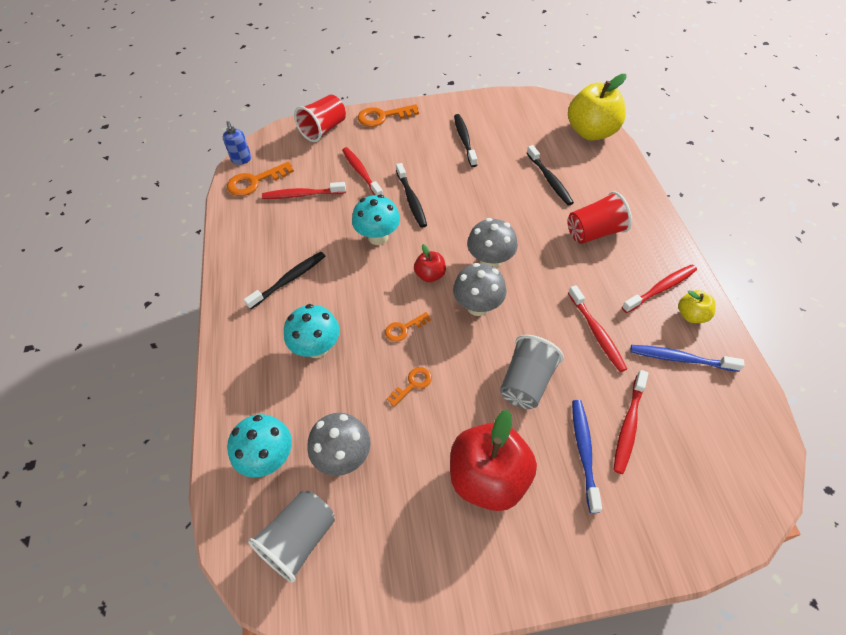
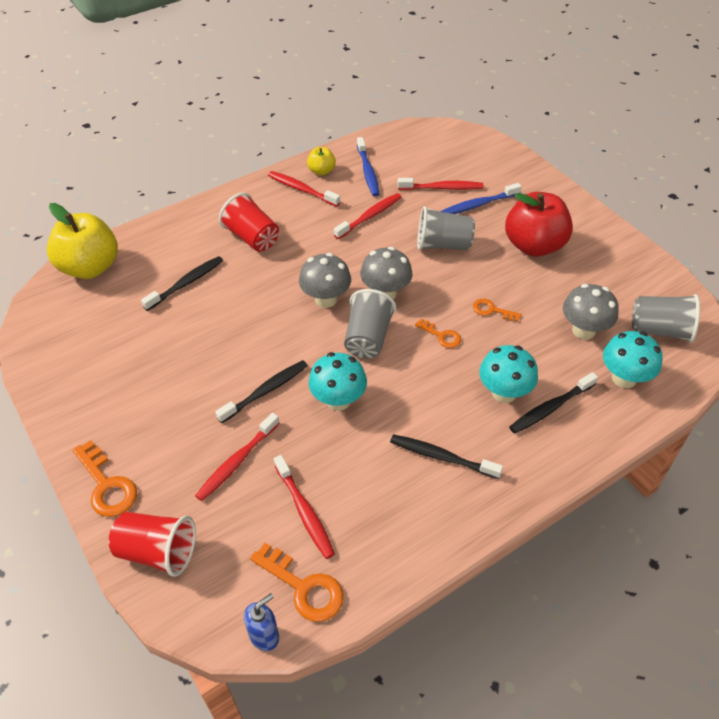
camera: 115 degrees left, 5 degrees down
red apple [414,244,446,282] -> grey cup [344,289,396,359]
black toothbrush [454,114,477,167] -> black toothbrush moved to [509,372,598,434]

